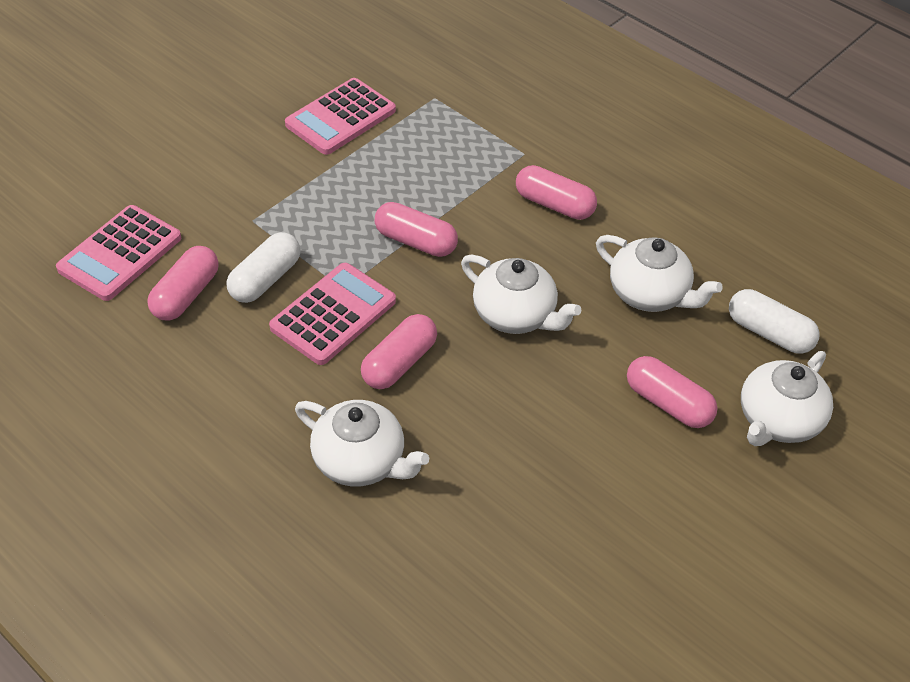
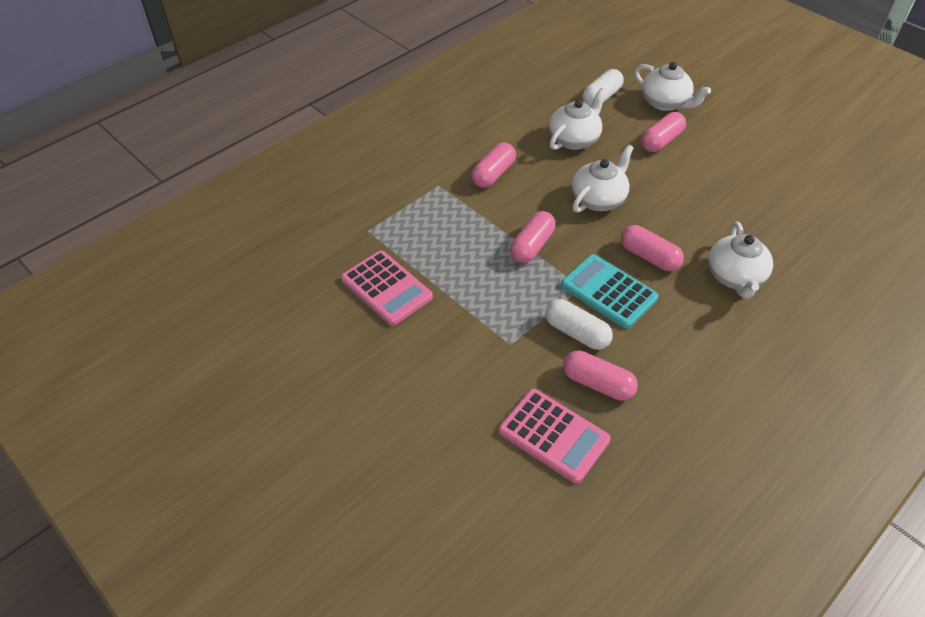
camera: 85 degrees left, 0 degrees up
pink calculator [269,263,396,365] -> turquoise calculator [561,254,659,329]
white teapot [295,400,429,486] -> white teapot turned 150 degrees clockwise [708,222,773,299]

